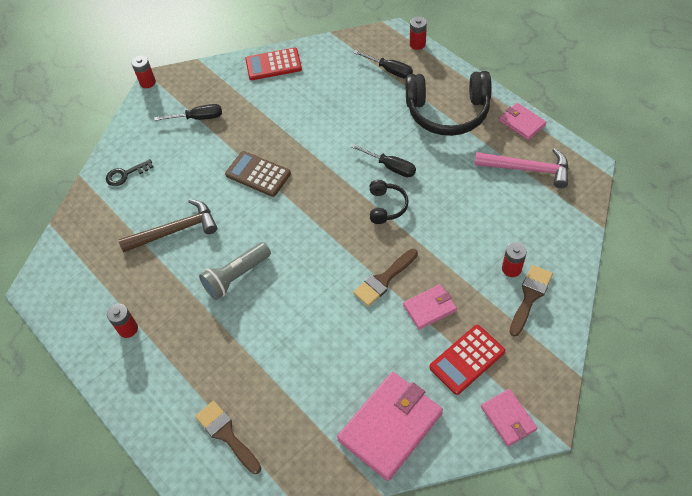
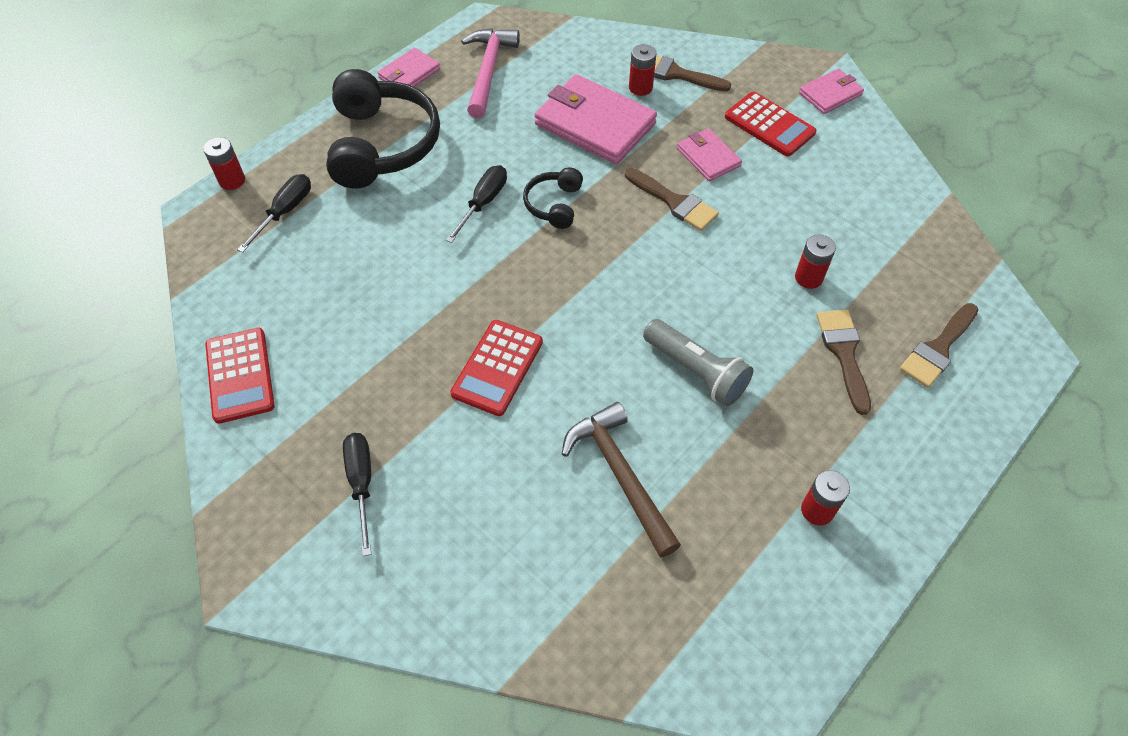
camera: 100 degrees left, 0 degrees up
black key [106,159,153,186] -> none
red battery [131,56,156,88] -> red battery moved to [795,234,836,289]
brown calculator [225,151,291,197] -> red calculator [450,320,543,416]
pink wallet [337,372,443,481] -> pink wallet moved to [534,74,657,164]
black headphones [370,180,409,224] -> black headphones turned 75 degrees counterclockwise [523,167,583,229]
none -> brown brush [817,310,871,415]

